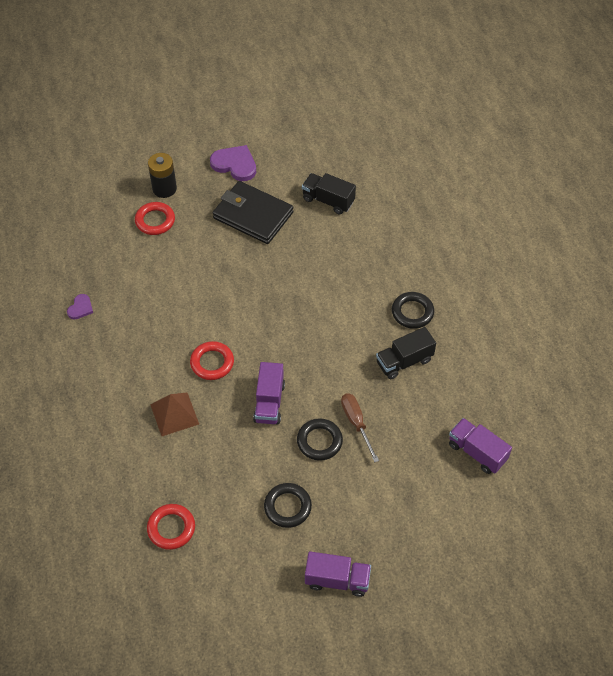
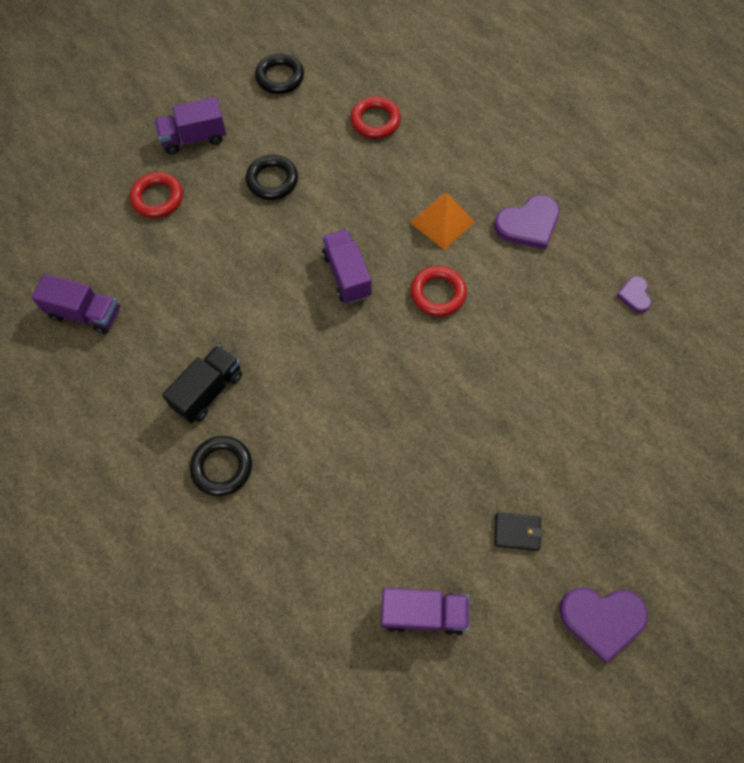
camera: 155 degrees right, 10 degrees up
red ring [135,202,175,235] -> red ring moved to [130,172,183,218]
black battery [148,153,177,198] -> none
brown pyramid [150,393,199,436] -> orange pyramid [410,193,475,250]
black wallet [213,181,294,244] -> black wallet [495,512,542,551], size x0.42
black ring [297,418,343,461] -> black ring moved to [255,54,304,94]
black truck [302,173,356,215] -> purple truck [381,588,469,636]
brown screwdriver [341,393,379,462] -> none
none -> purple heart [494,195,560,250]

